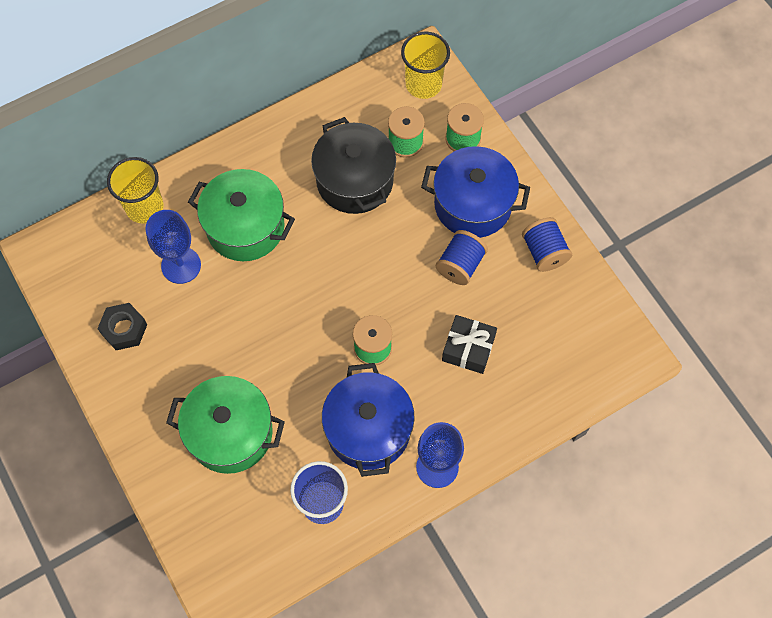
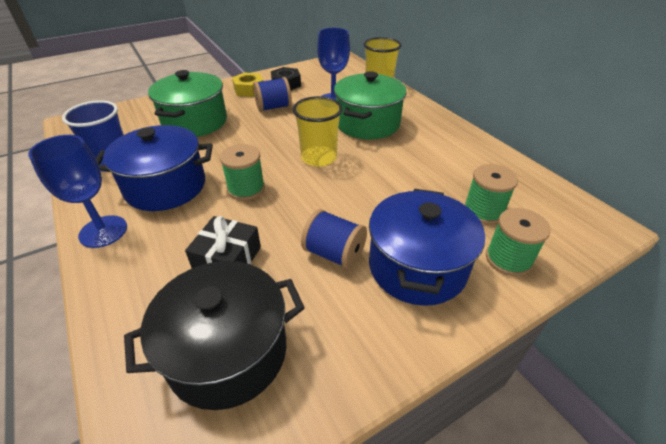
camera: 90 degrees right, 25 degrees down
black pot [311,117,396,214] -> black pot moved to [124,261,305,410]
yellow cup [401,31,450,99] -> yellow cup moved to [293,96,343,167]
blue spool [522,217,572,272] -> blue spool moved to [253,77,292,112]
none -> yellow nut [232,72,263,97]

